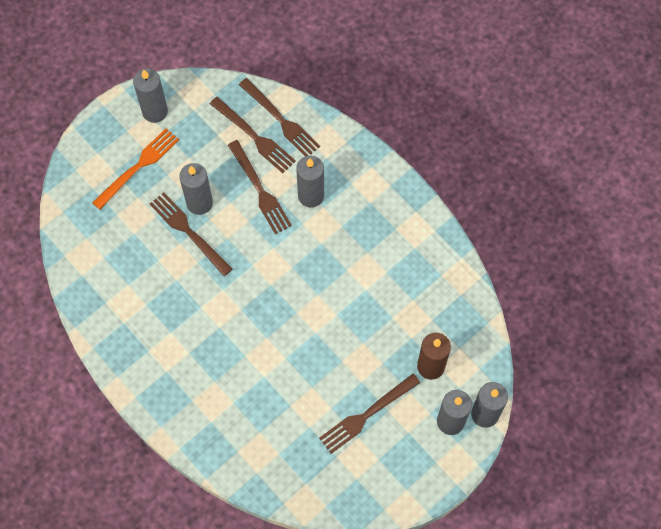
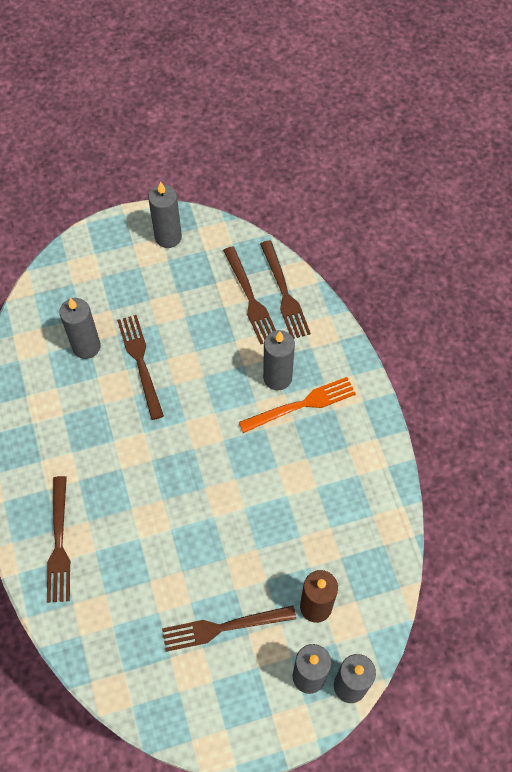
camera: 25 degrees right, 5 degrees down
orange fork [92,128,179,210] -> orange fork moved to [239,377,356,433]
grey candle [179,163,213,215] -> grey candle moved to [59,298,101,359]
brown fork [228,140,292,234] -> brown fork moved to [47,476,70,603]

